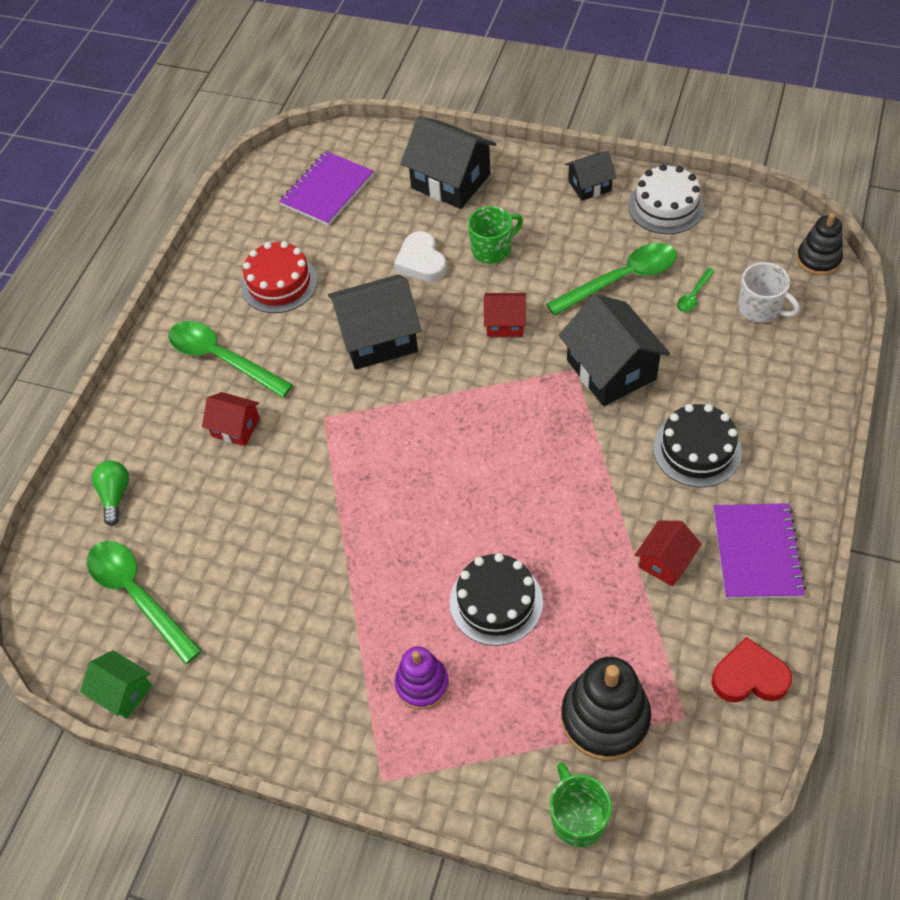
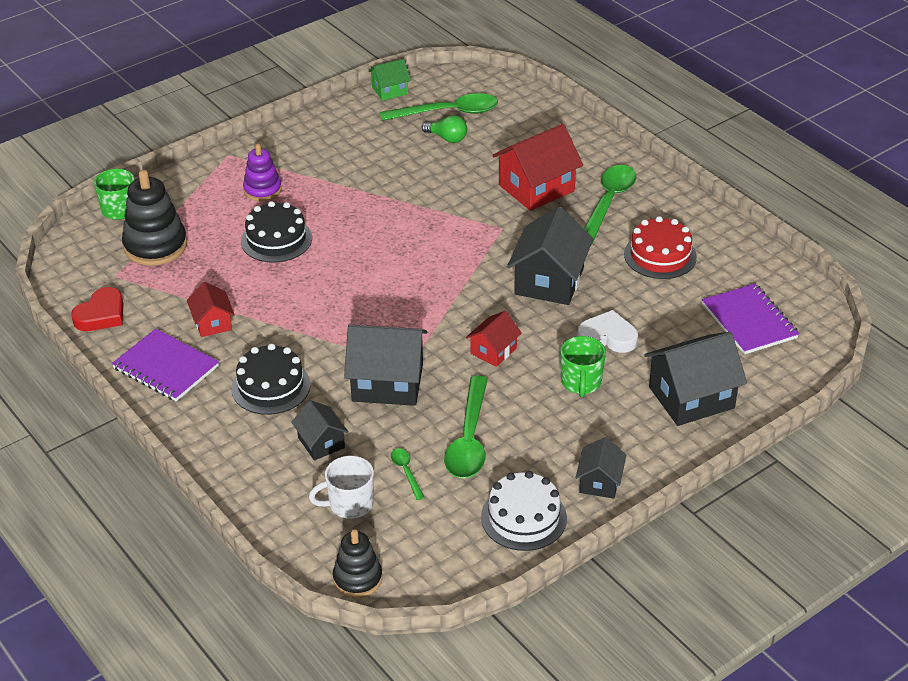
camera: 120 degrees right, 15 degrees down
green light bulb [92,460,129,526] -> green light bulb moved to [421,115,467,143]
green spoon [168,321,293,398] -> green spoon turned 45 degrees counterclockwise [584,165,636,245]
red house [202,392,260,446] -> red house [492,124,583,211], size x1.82
none -> black house [291,400,349,460]

